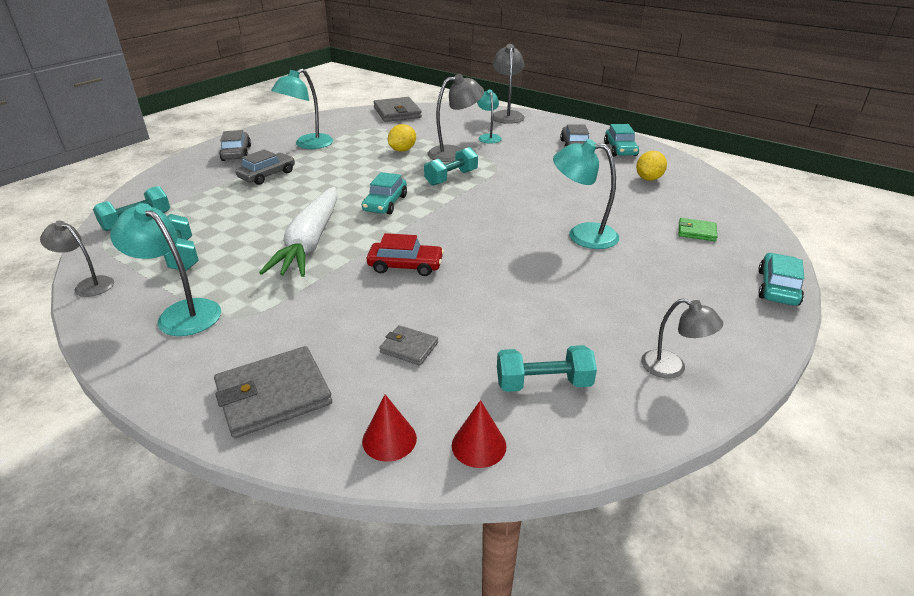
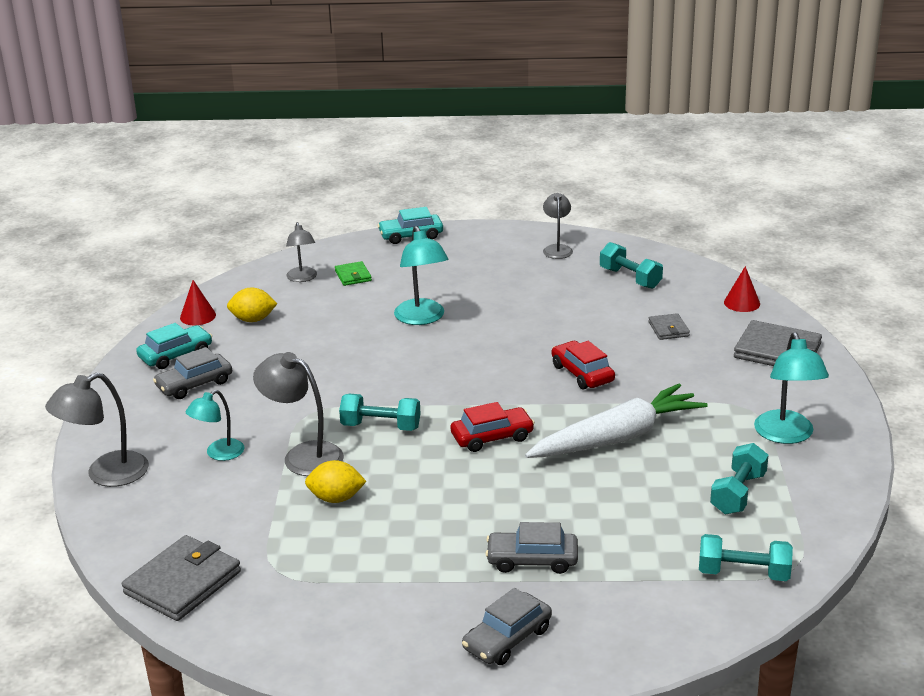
camera: 125 degrees left, 5 degrees down
grey lamp [40,221,114,297] -> grey lamp moved to [286,222,317,282]
turquoise lamp [271,69,333,149] -> none
turquoise car [362,172,407,214] -> red car [451,402,535,452]
red cone [452,400,506,468] -> red cone moved to [180,280,216,325]

